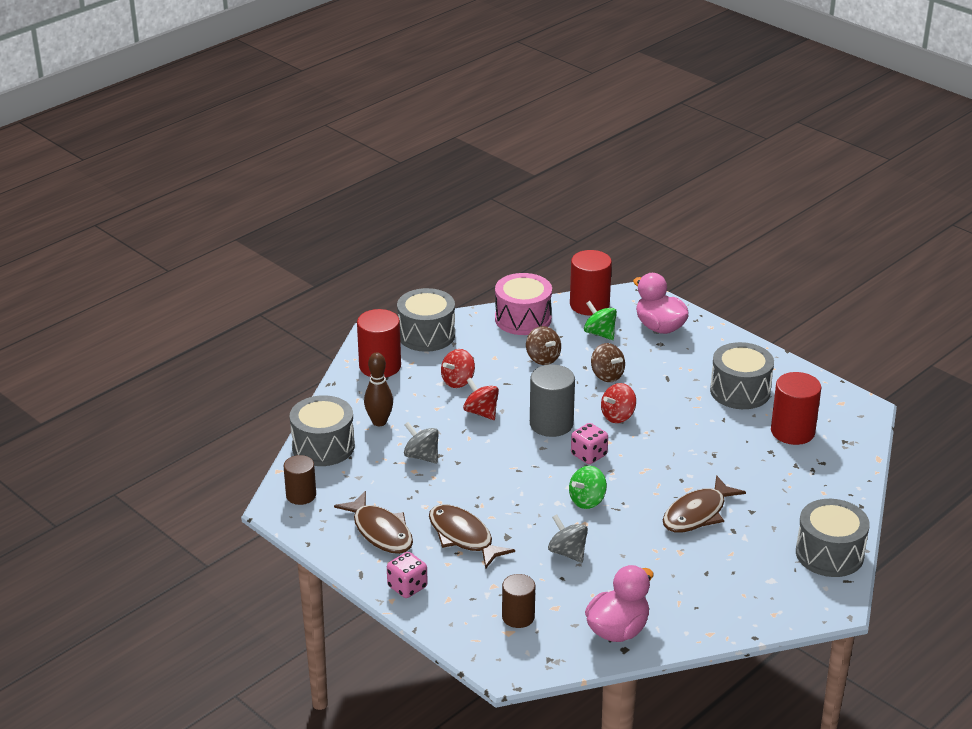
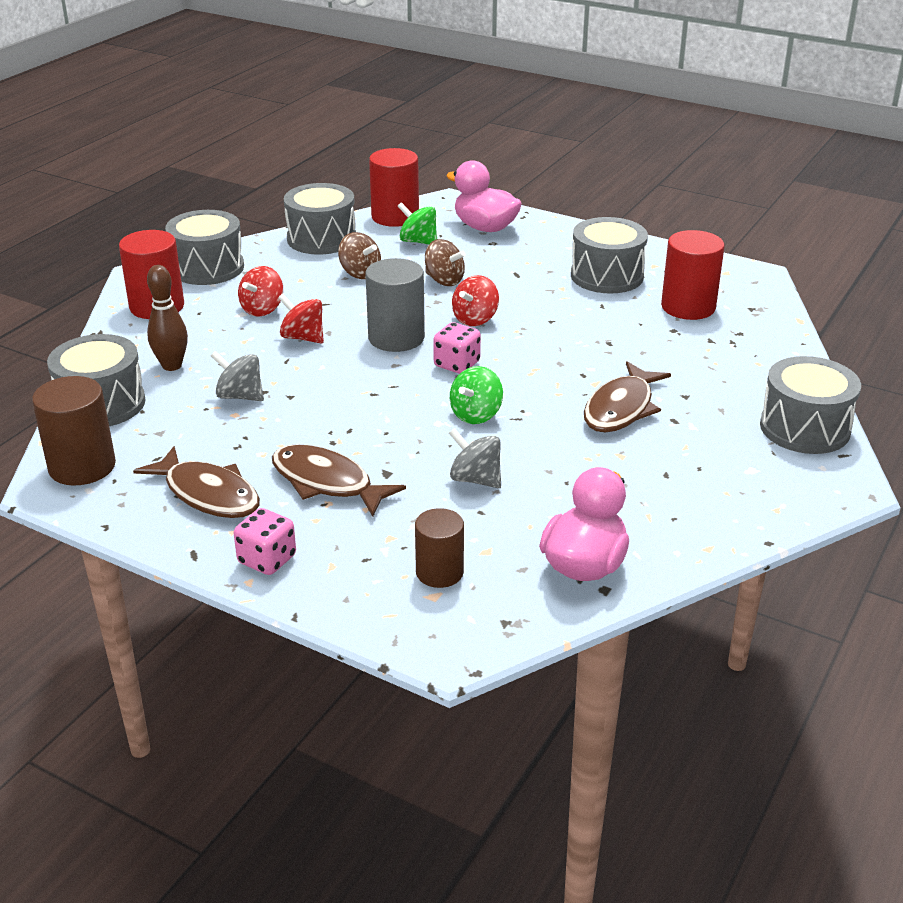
camera: 15 degrees left, 0 degrees up
brown cylinder [284,455,316,505] -> brown cylinder [32,376,116,486], size x1.53
pink drum [495,273,552,335] -> grey drum [284,183,356,255]

